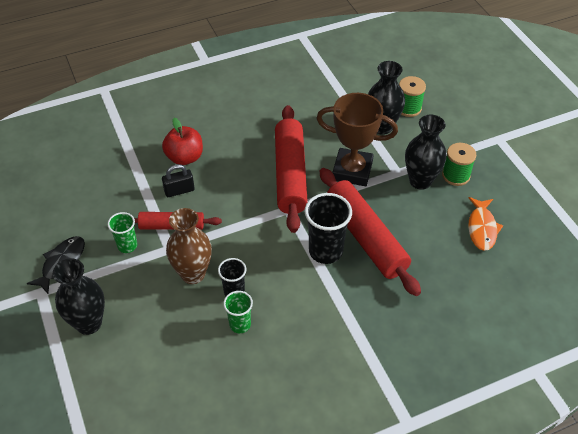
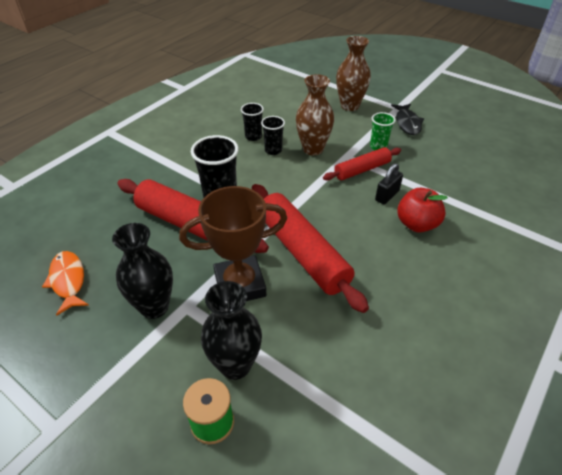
camera: 150 degrees right, 5 degrees down
black vase [53,258,105,335] -> brown vase [336,36,371,111]
green cup [223,291,253,333] -> black cup [241,103,264,141]
green spool [442,143,476,186] -> none

